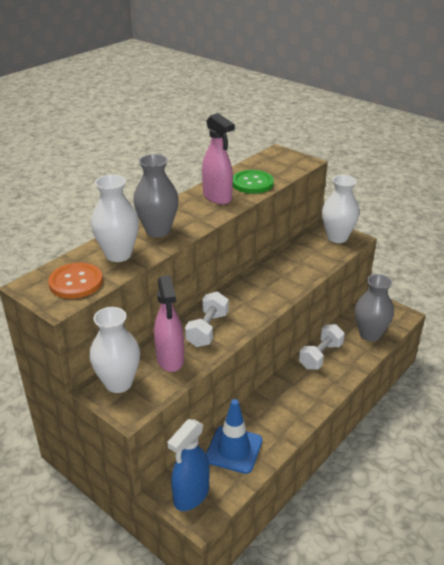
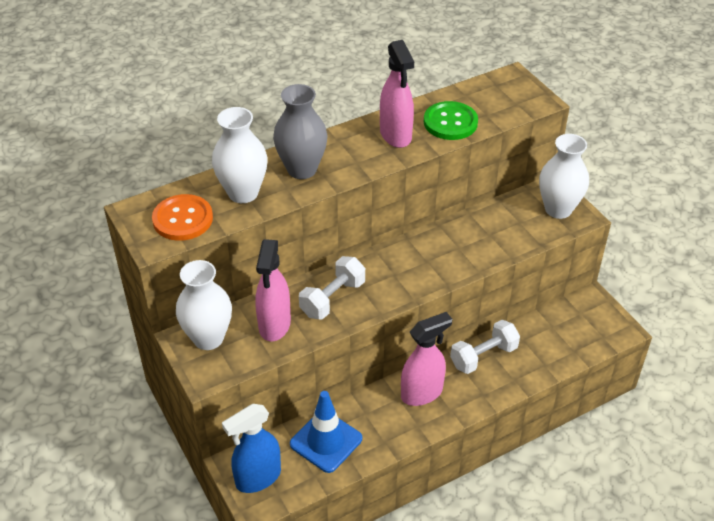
camera: 20 degrees right, 10 degrees up
grey vase [355,274,394,341] -> none
none -> pink spray bottle [401,312,452,406]

